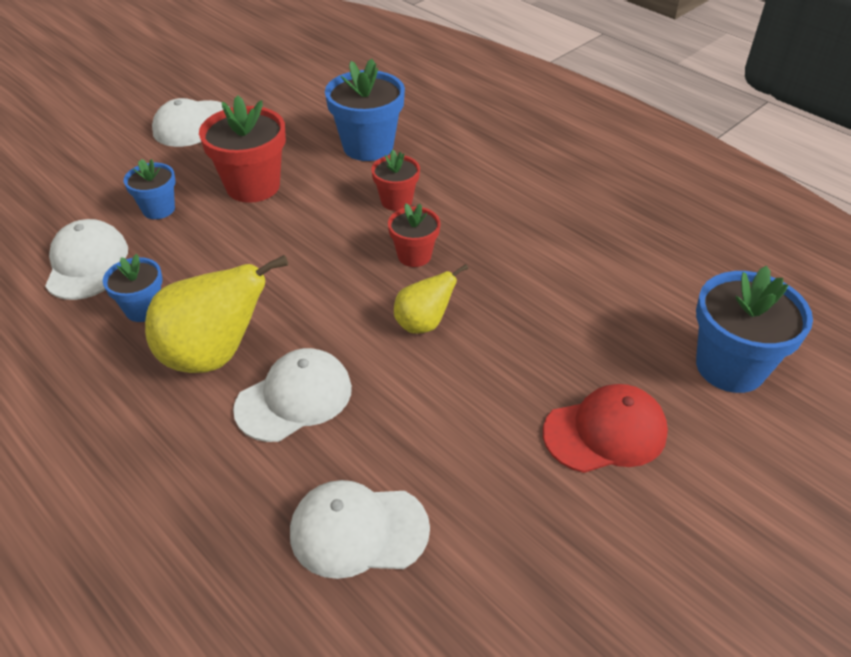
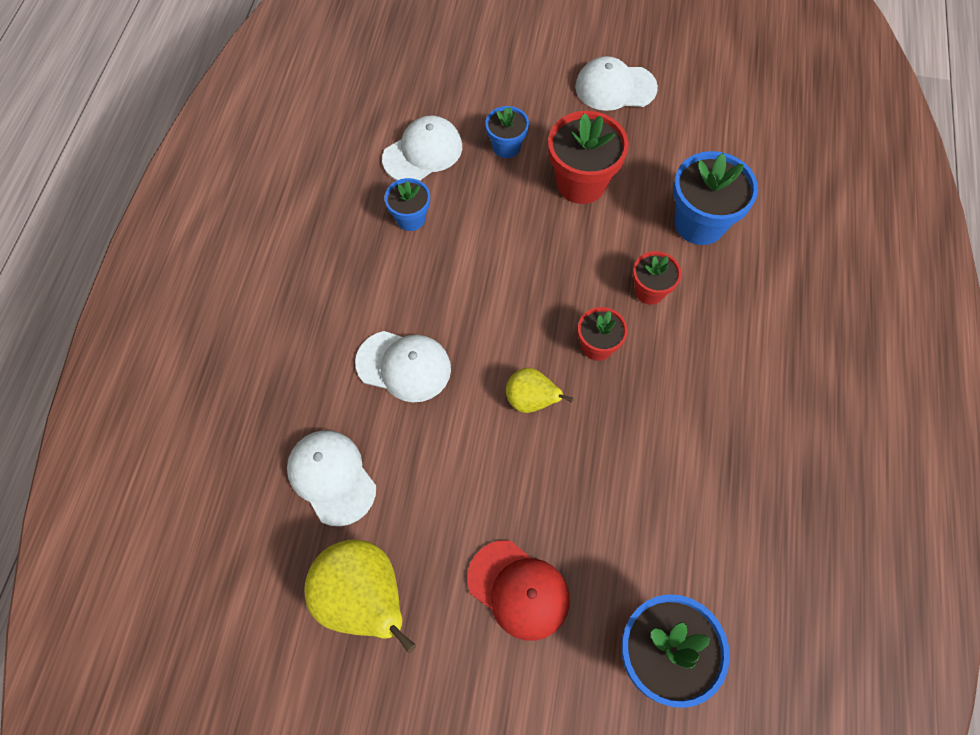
camera: 55 degrees right, 20 degrees up
yellow pear [145,255,288,373] -> yellow pear moved to [304,539,416,653]

